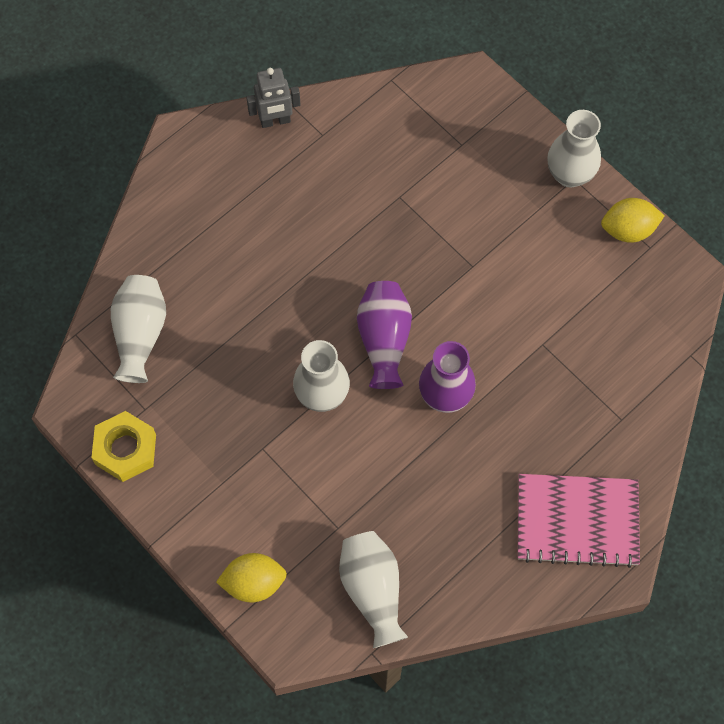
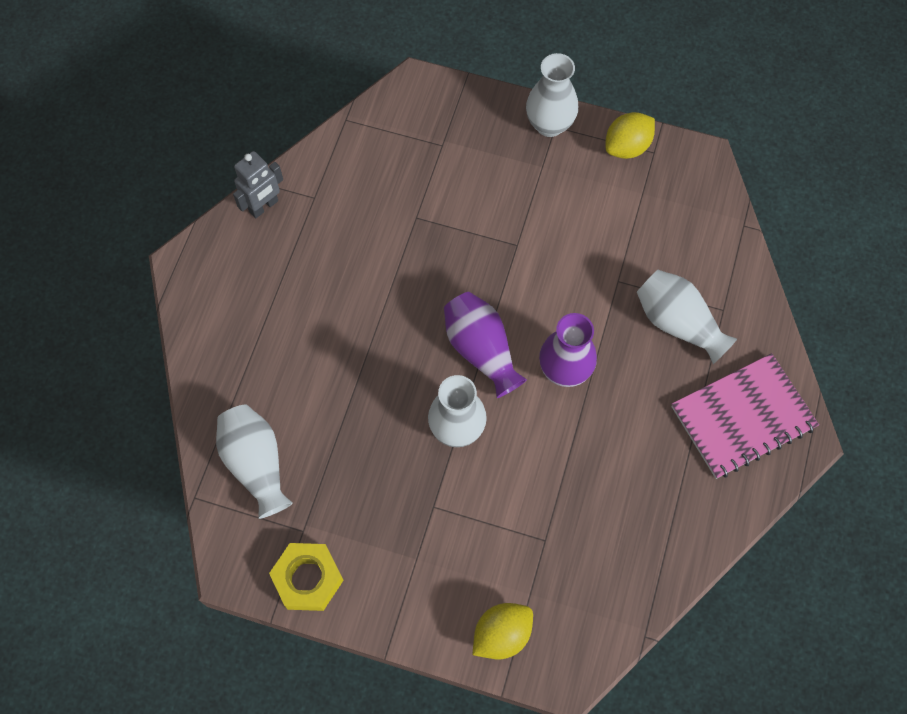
camera: 30 degrees left, 0 degrees up
white vase [339,531,408,648] -> white vase moved to [637,270,737,364]

